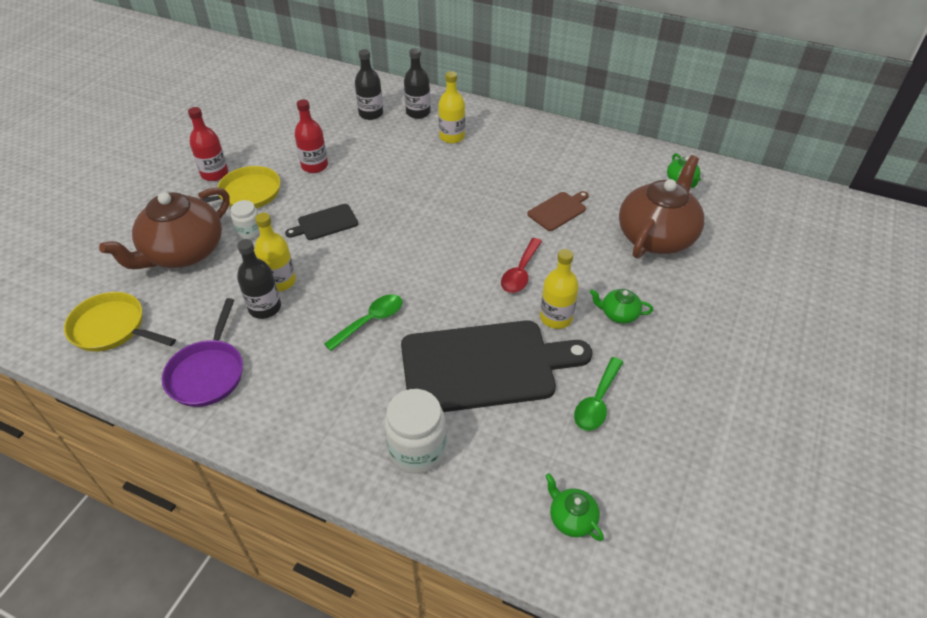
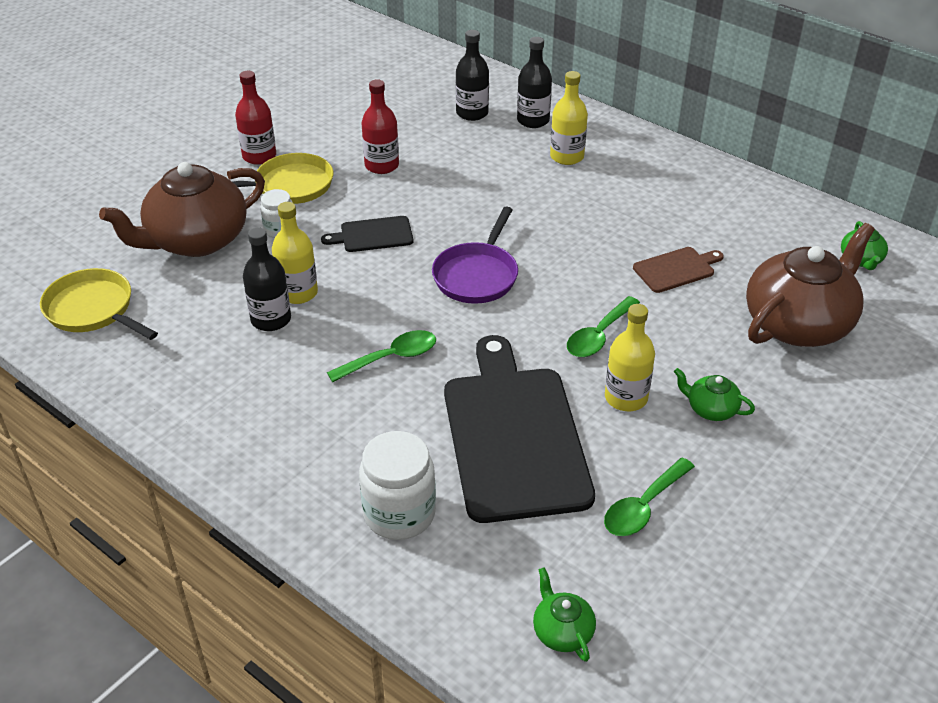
camera: 15 degrees right, 5 degrees down
purple pan [162,298,243,407] -> purple pan moved to [432,206,518,304]
black cutting board [401,320,592,412] -> black cutting board turned 105 degrees counterclockwise [444,335,595,523]
red spoon [501,238,542,293] -> green spoon [567,296,640,357]

